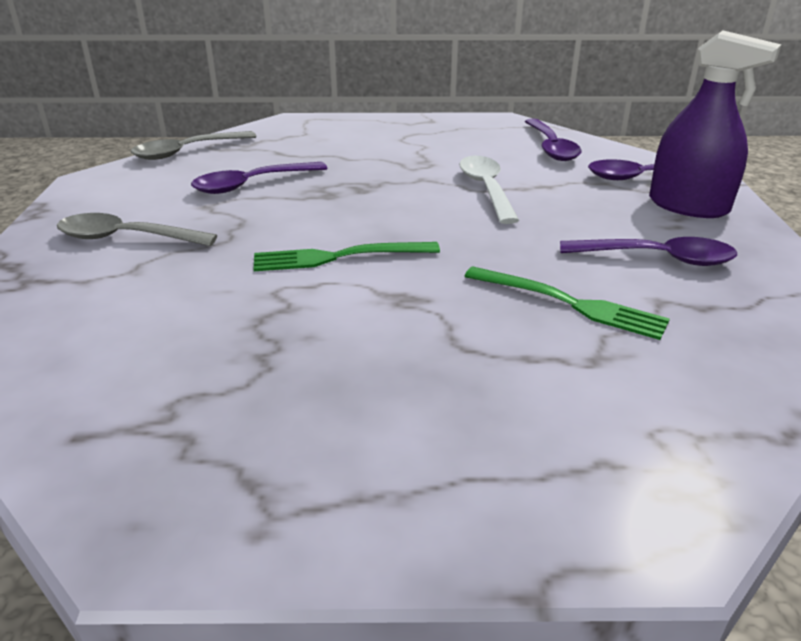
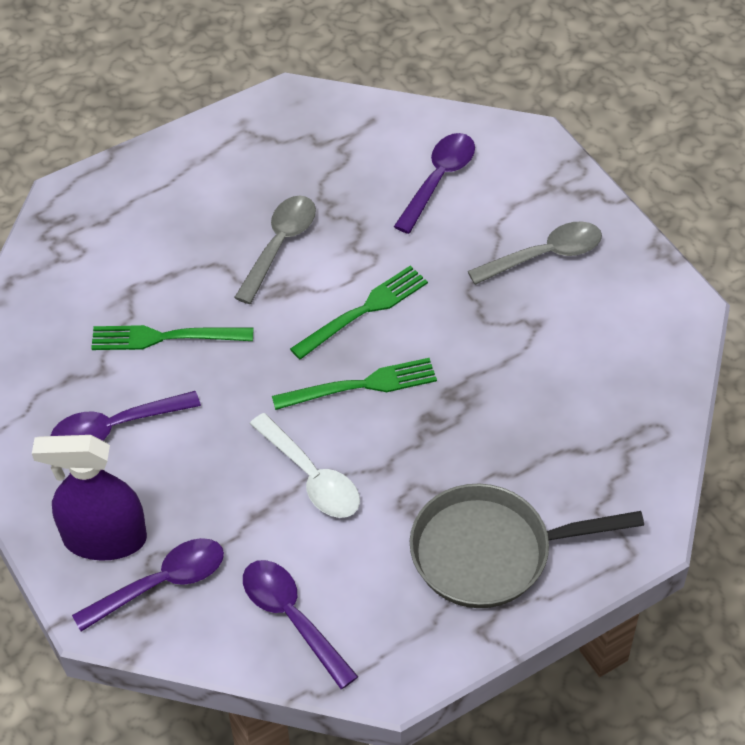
camera: 150 degrees right, 20 degrees up
grey spoon [131,131,256,160] -> grey spoon moved to [234,195,316,304]
purple spoon [191,162,328,194] -> purple spoon moved to [394,133,475,234]
none -> green fork [272,358,437,410]
none -> grey pan [410,484,644,608]

